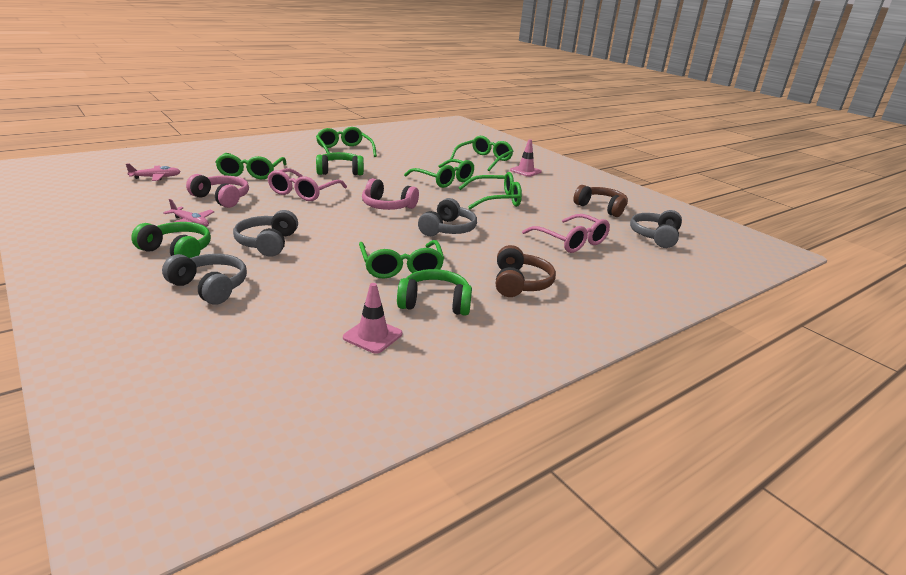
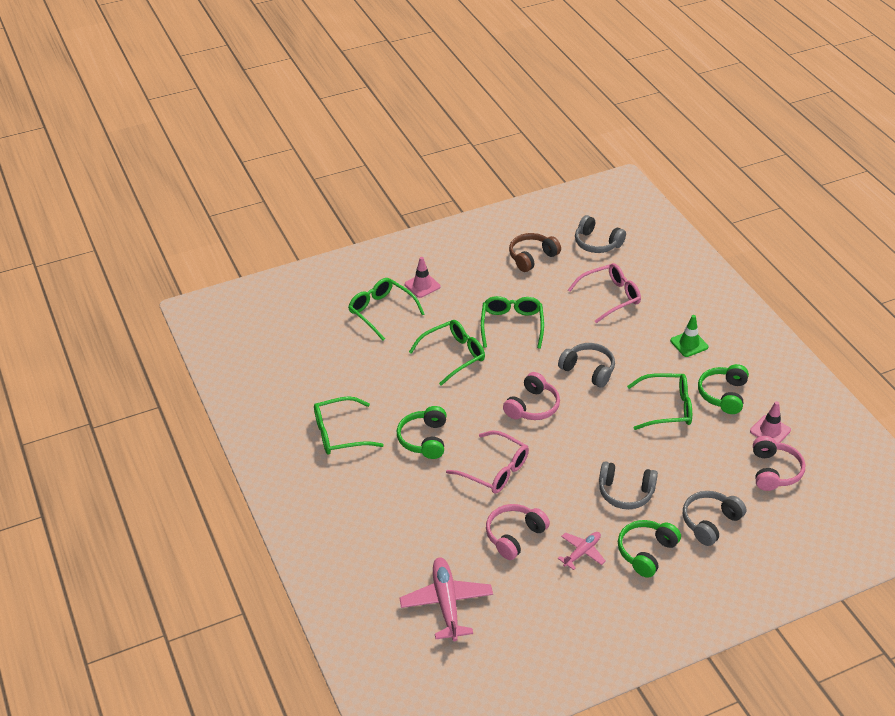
camera: 75 degrees left, 15 degrees up
pink plane [126,164,181,181] -> pink plane [399,557,493,641], size x1.73
green glasses [215,153,287,179] -> none
brown headphones [496,245,556,297] -> green traffic cone [670,315,708,357]
none -> pink headphones [753,436,805,491]

